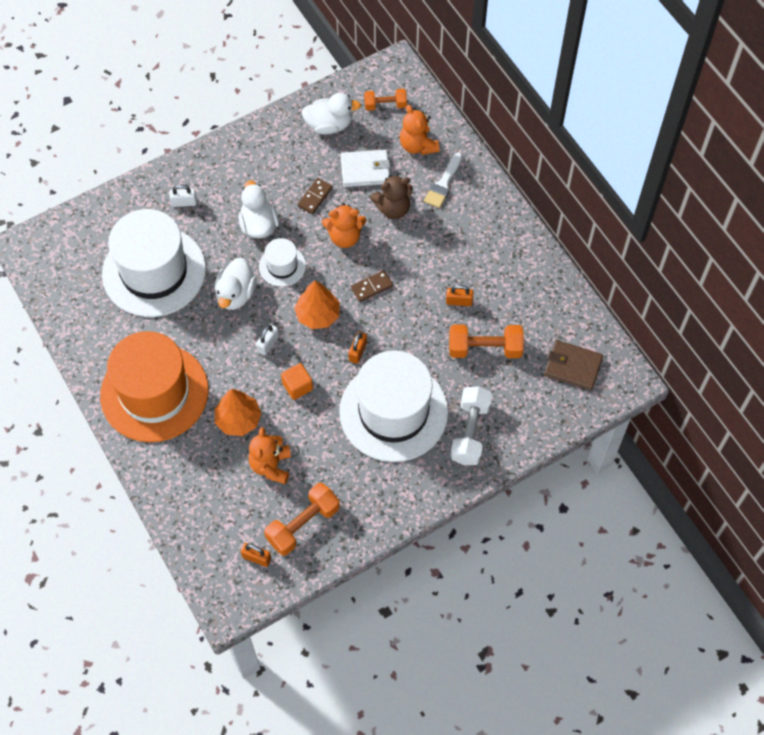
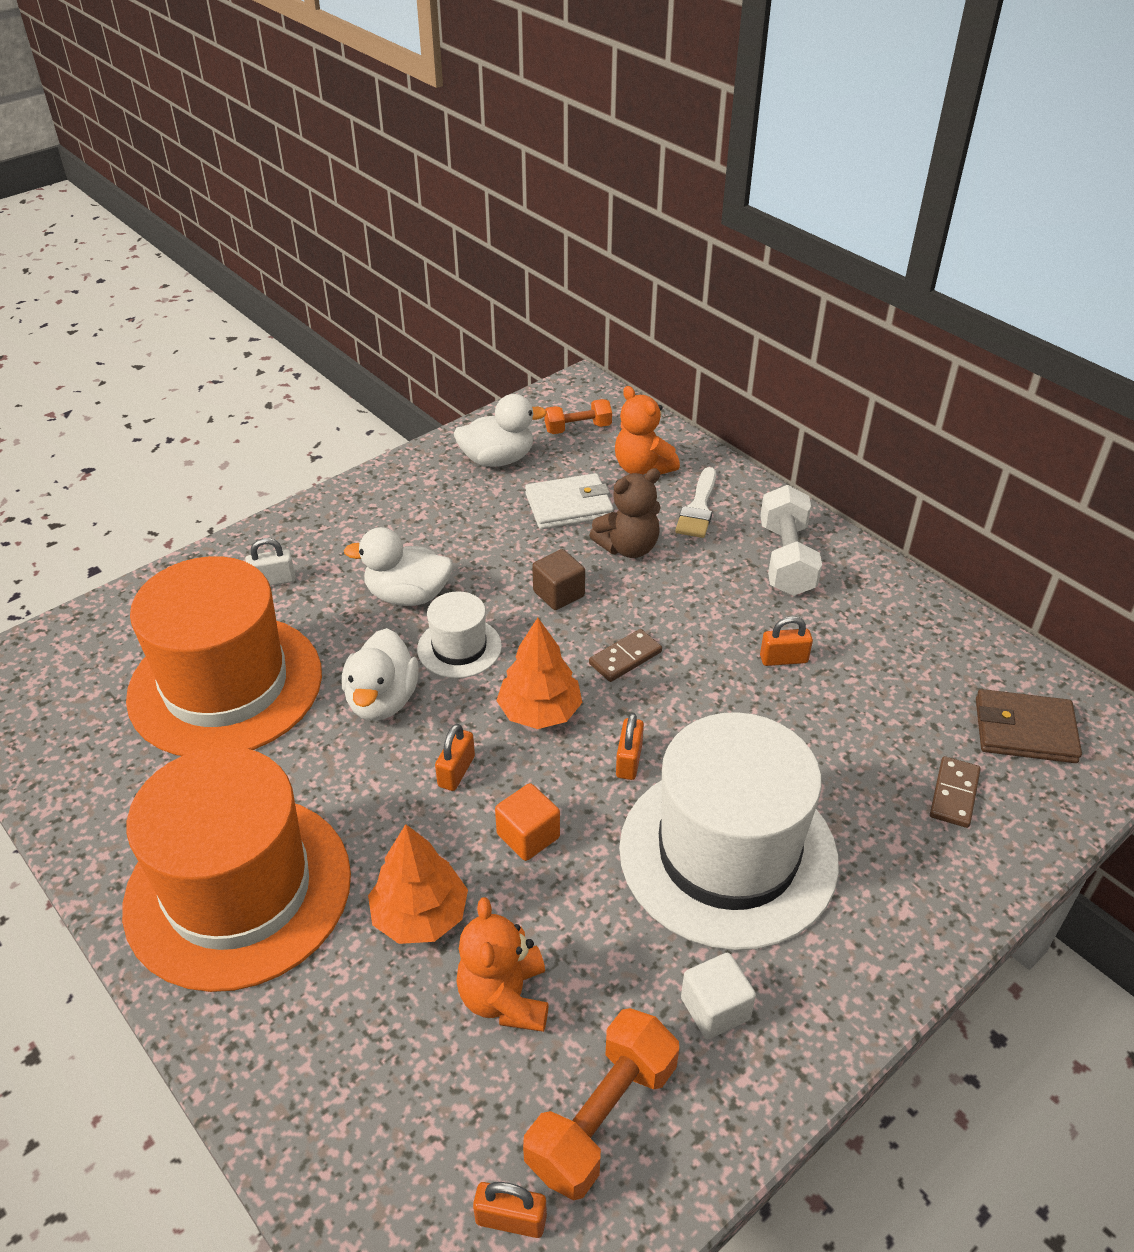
camera: 10 degrees left, 20 degrees down
white hat [102,209,206,317] -> orange hat [126,556,322,756]
white duck [239,180,279,239] -> white duck turned 60 degrees counterclockwise [344,527,453,606]
white padlock [256,324,279,356] -> orange padlock [435,724,475,791]
brown domino [298,178,333,214] -> brown domino moved to [930,756,981,828]
orange teddy bear [322,203,366,248] -> brown cube [532,549,585,610]
orange dumbbell [449,324,524,358] -> none
white dumbbell [450,386,493,465] -> white dumbbell moved to [760,485,822,596]
none -> white cube [681,953,756,1039]

